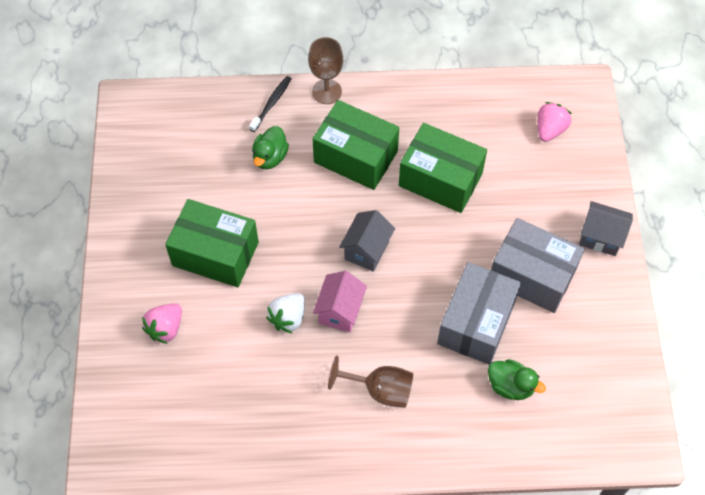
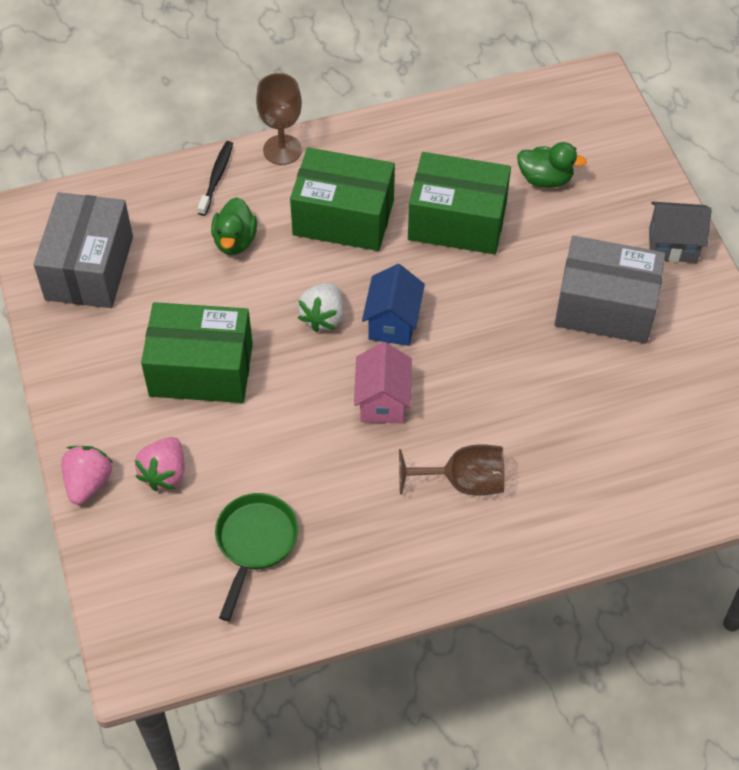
camera: 15 degrees left, 5 degrees down
white strawberry [266,293,305,334] -> white strawberry moved to [298,283,344,332]
grey house [339,210,395,272] -> blue house [362,264,425,346]
grey box [437,262,521,365] -> grey box moved to [34,192,133,308]
green duck [488,359,546,400] -> green duck moved to [517,142,587,188]
pink strawberry [538,102,572,142] -> pink strawberry moved to [61,446,113,505]
none -> green pan [215,493,298,621]

